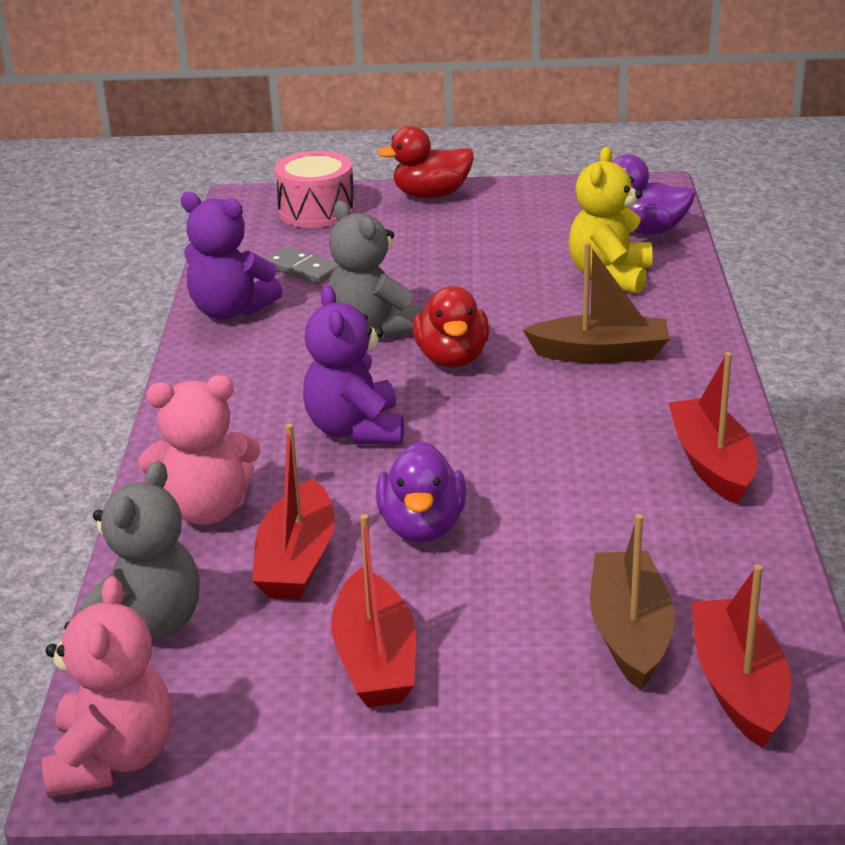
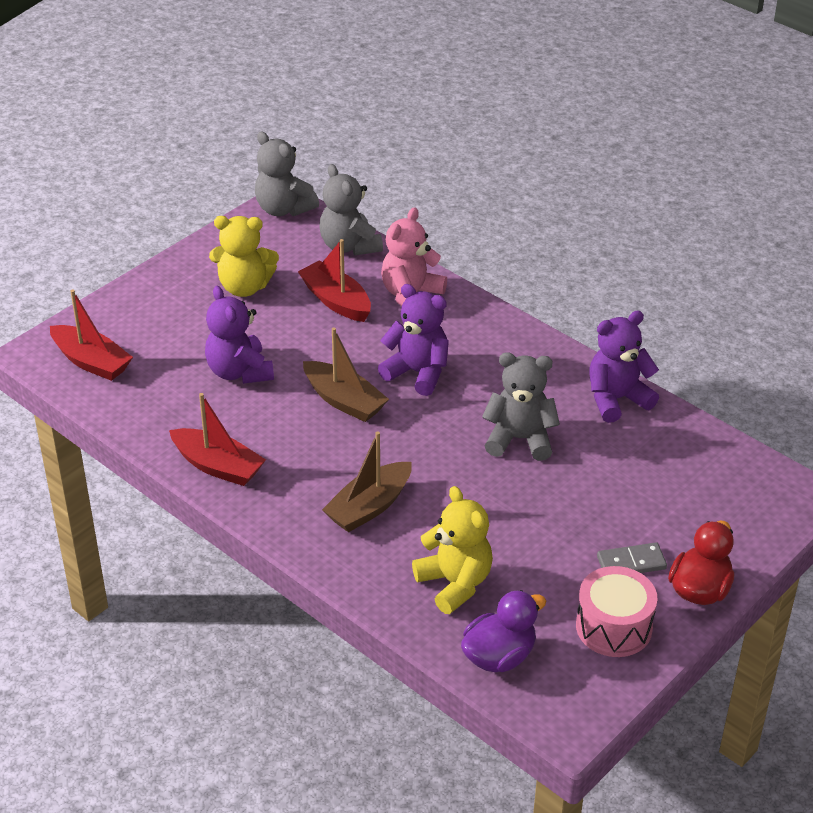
camera: 130 degrees right, 10 degrees up
pink teddy bear [41,576,172,798] -> grey teddy bear [255,132,319,216]
grey domino [266,247,337,284] -> grey domino moved to [597,542,667,573]
pink drum [275,151,355,228] -> pink drum moved to [576,566,657,657]
red boat [331,514,416,707] -> yellow teddy bear [209,216,279,297]
purple duck [376,441,466,543] -> none
red duck [413,286,489,367] -> none
brown boat [590,514,675,690] -> brown boat moved to [303,327,389,422]
none -> purple teddy bear [205,286,274,384]

